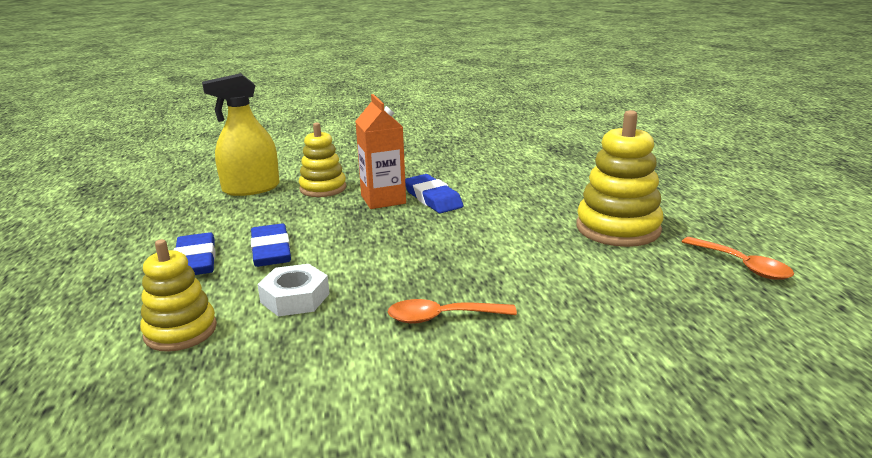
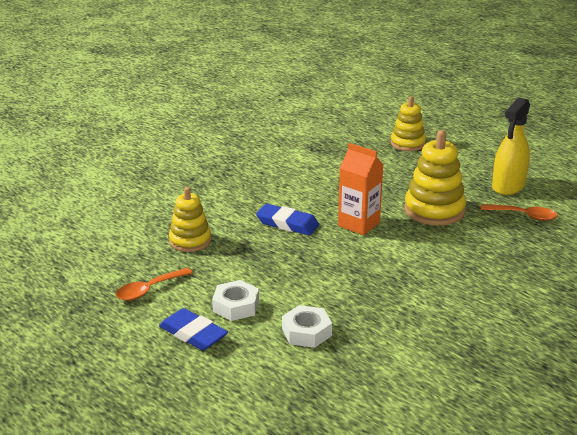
camera: 35 degrees left, 5 degrees up
yellow stacking toy [140,239,217,352] -> yellow stacking toy moved to [391,96,426,151]
yellow spray bottle [202,73,280,196] -> yellow spray bottle moved to [492,97,530,195]
blue eraser [251,223,291,267] -> white nut [212,280,259,321]
orange carton [355,94,406,209] -> orange carton moved to [338,143,383,235]
orange spoon [387,299,517,323] -> orange spoon moved to [116,268,192,301]

